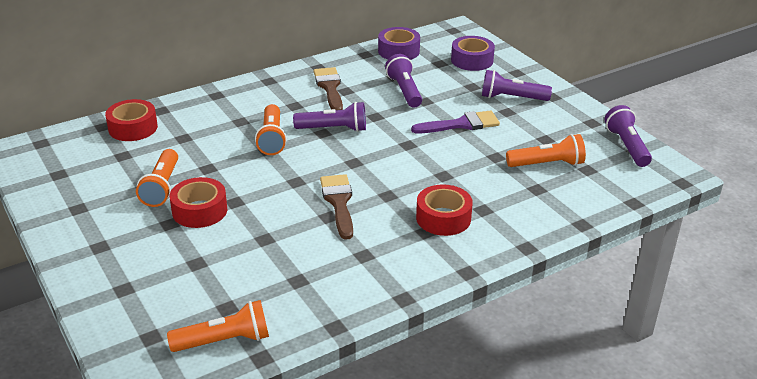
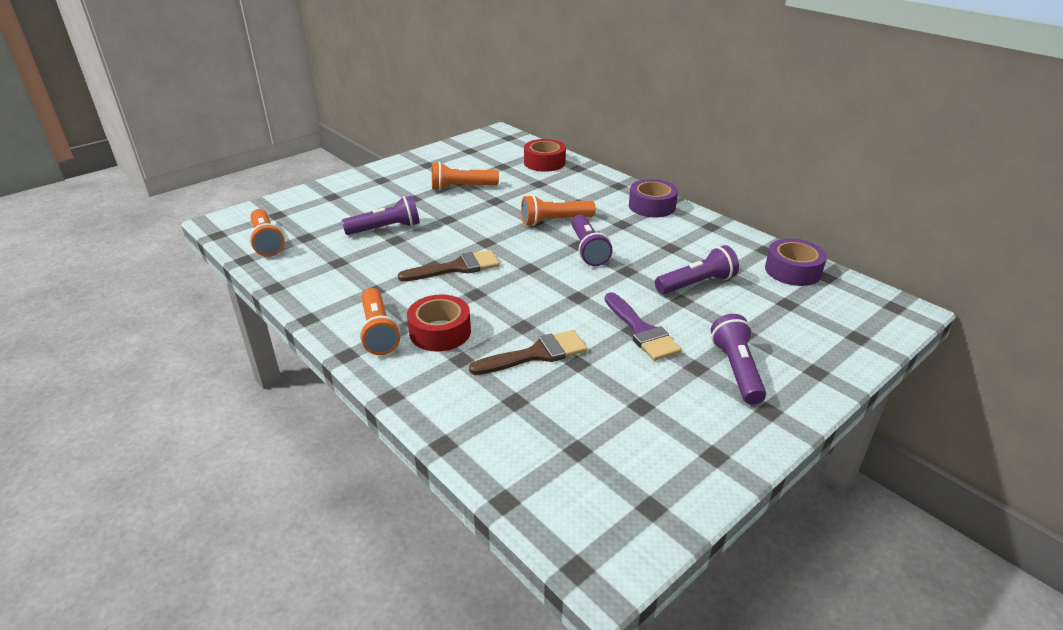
camera: 80 degrees right, 0 degrees up
red tape [170,177,227,228] -> none
brown brush [314,67,343,110] -> brown brush moved to [469,330,587,375]
purple tape [451,36,495,71] -> purple tape moved to [629,179,678,217]
orange flashlight [506,134,586,167] -> orange flashlight moved to [359,288,400,355]
purple flashlight [605,105,652,167] -> purple flashlight moved to [341,196,420,235]

